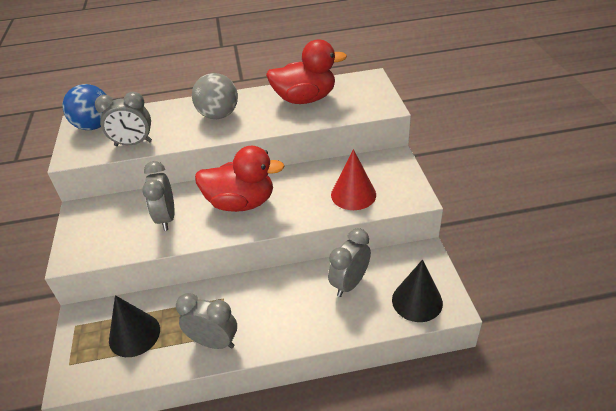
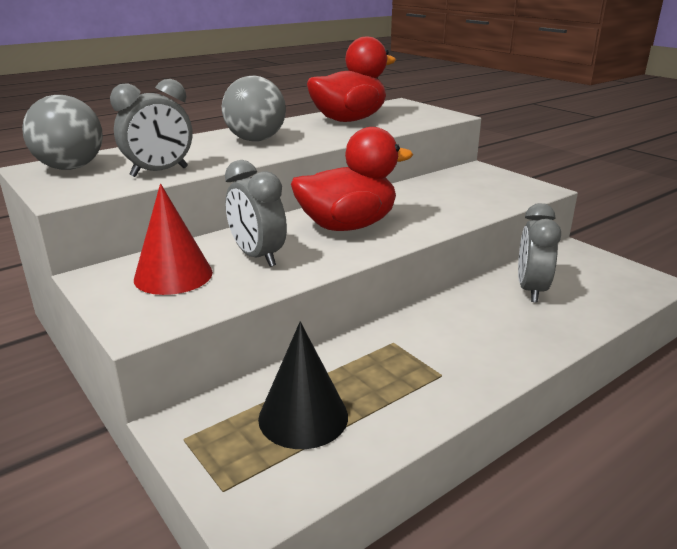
camera: 30 degrees left, 15 degrees down
blue ball [62,84,106,130] -> grey ball [22,95,103,170]
grey clock [176,293,237,349] -> none
red cone [331,149,376,210] -> red cone moved to [134,184,213,295]
black cone [392,260,443,322] -> none

